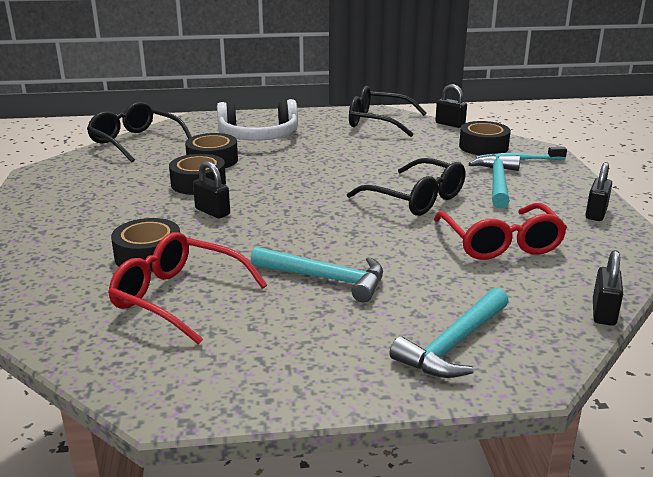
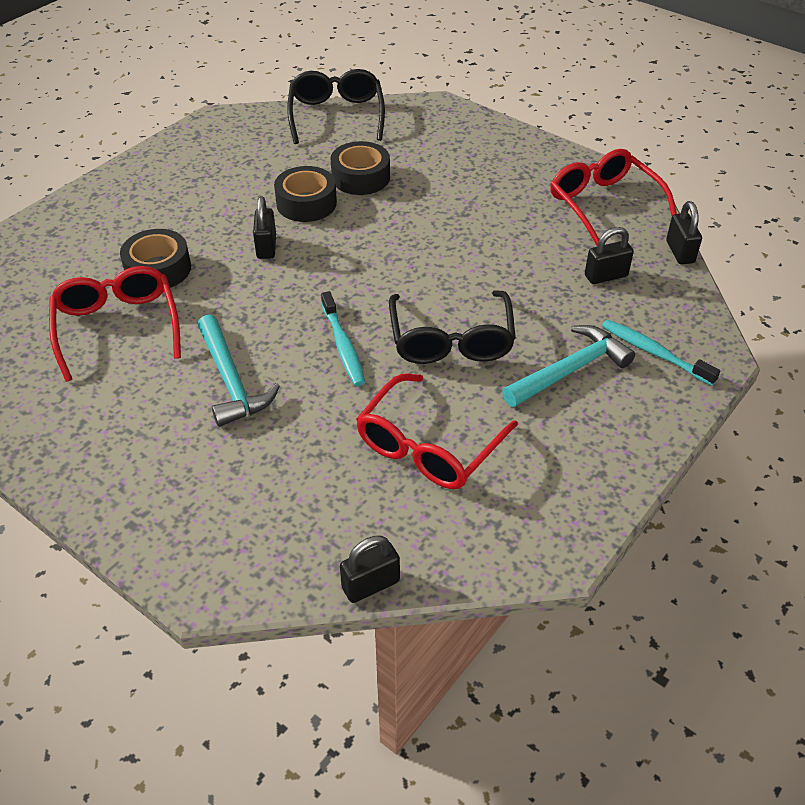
camera: 45 degrees right, 20 degrees up
white headphones [217,99,298,141] -> none
black glasses [349,86,426,137] -> red glasses [550,149,677,246]
turquoise hammer [389,288,509,378] -> none
black tape [459,121,511,155] -> none
black padlock [585,162,612,221] -> black padlock moved to [585,227,634,284]
none -> turquoise toothbrush [321,291,365,386]

